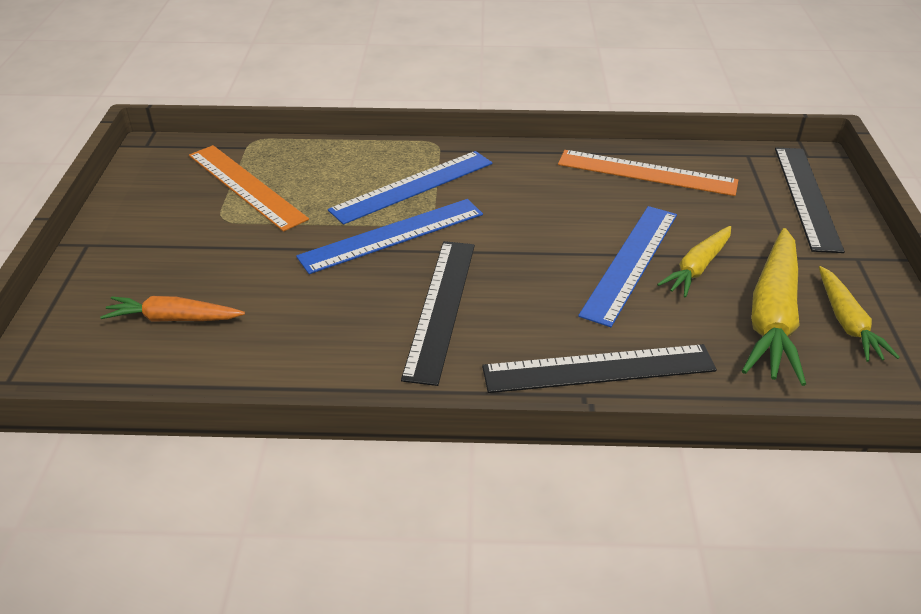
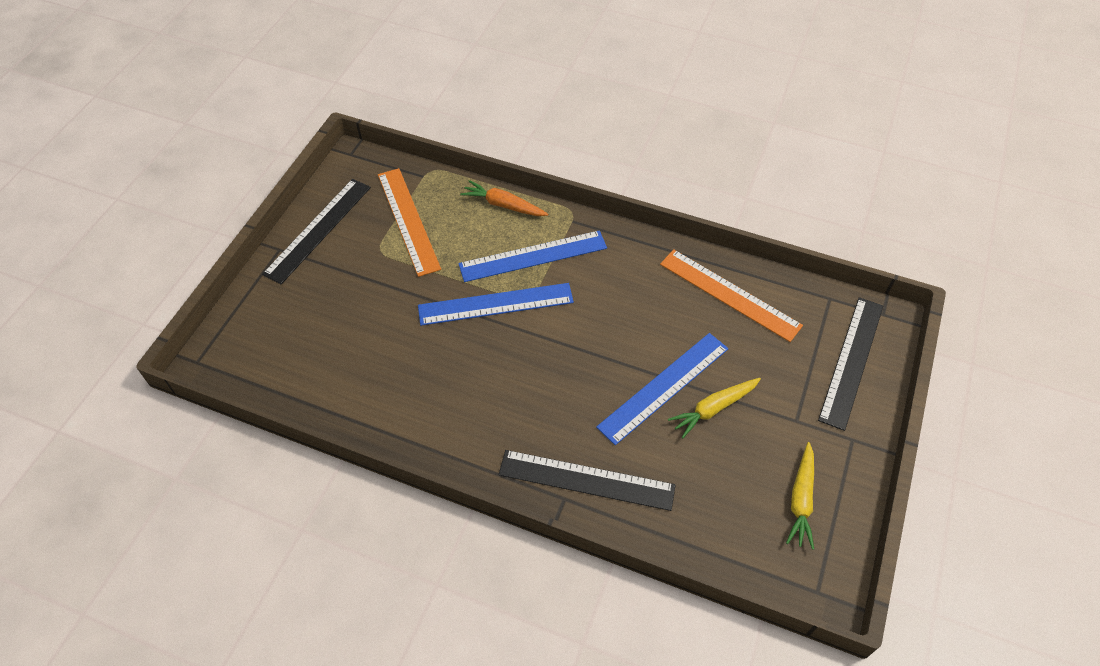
camera: 20 degrees right, 15 degrees up
orange carrot [100,296,245,322] -> orange carrot moved to [460,180,548,216]
black ruler [401,241,475,386] -> black ruler moved to [262,179,371,284]
yellow carrot [742,228,806,386] -> none

